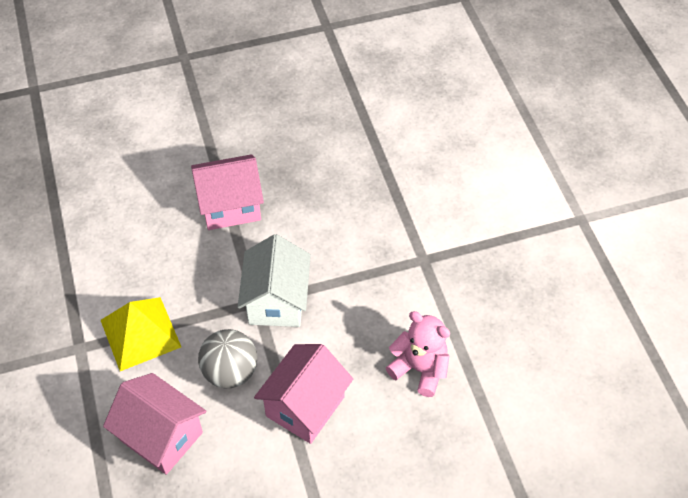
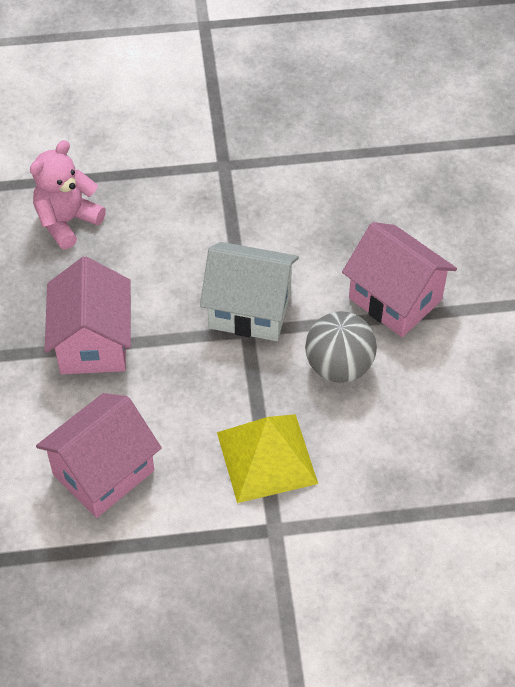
camera: 80 degrees left, 0 degrees up
pink house [103,373,206,475] -> pink house moved to [36,393,162,518]
pink teddy bear [386,311,450,397] -> pink teddy bear moved to [30,140,106,249]

